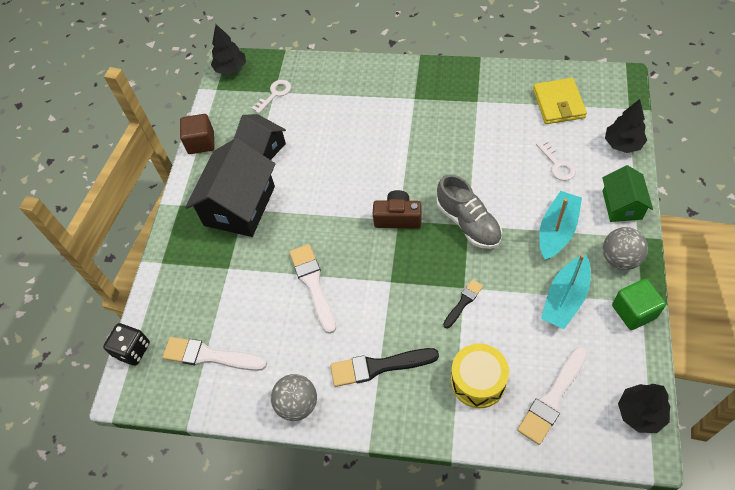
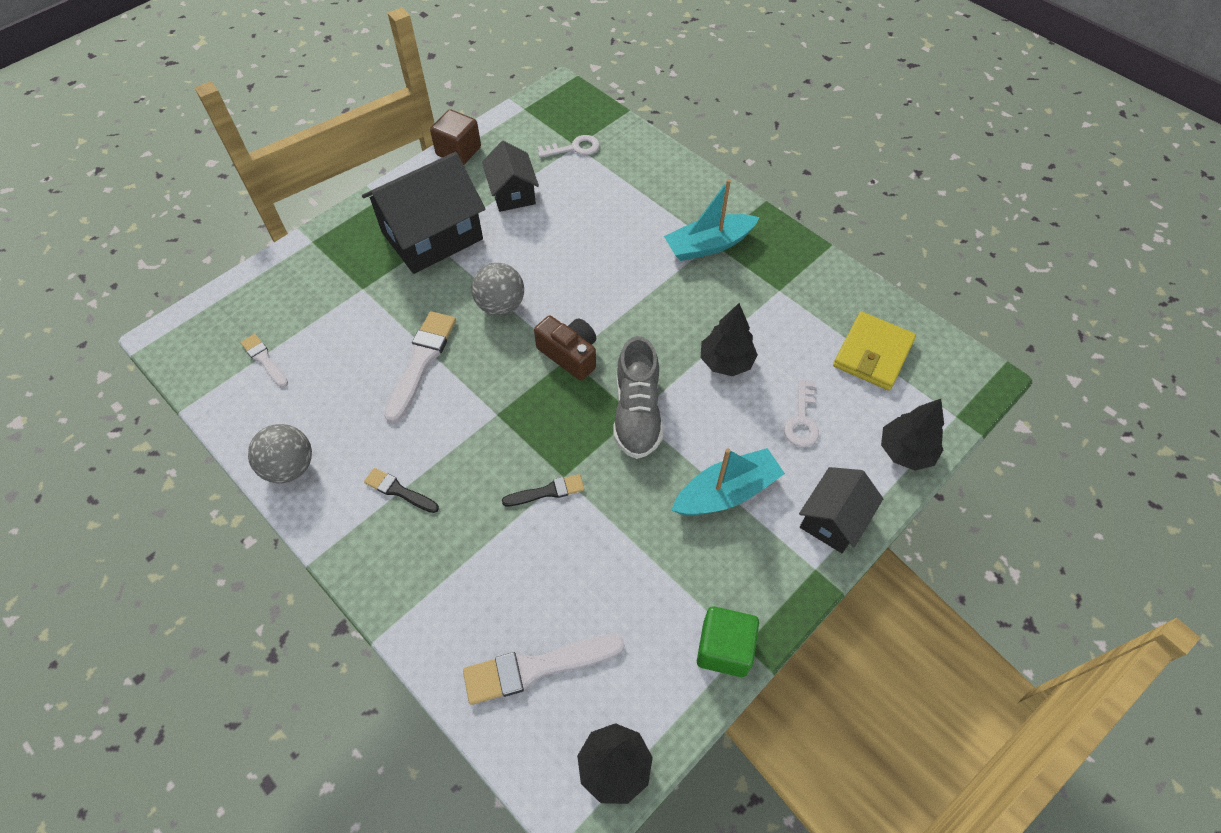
camera: 30 degrees right, 0 degrees up
black dice [103,323,150,366] -> none
white brush [163,337,267,371] -> white brush [240,334,288,388], size x0.57
black tree [211,24,246,75] -> black tree moved to [701,303,758,376]
black brush [330,348,439,387] -> black brush [364,468,439,513], size x0.57
yellow drum [451,344,509,408] -> none
turquoise boat [541,254,591,329] -> turquoise boat moved to [664,179,760,261]
green house [602,165,653,222] -> black house [799,467,883,553]
grey ball [603,227,648,270] -> grey ball moved to [472,263,524,316]

